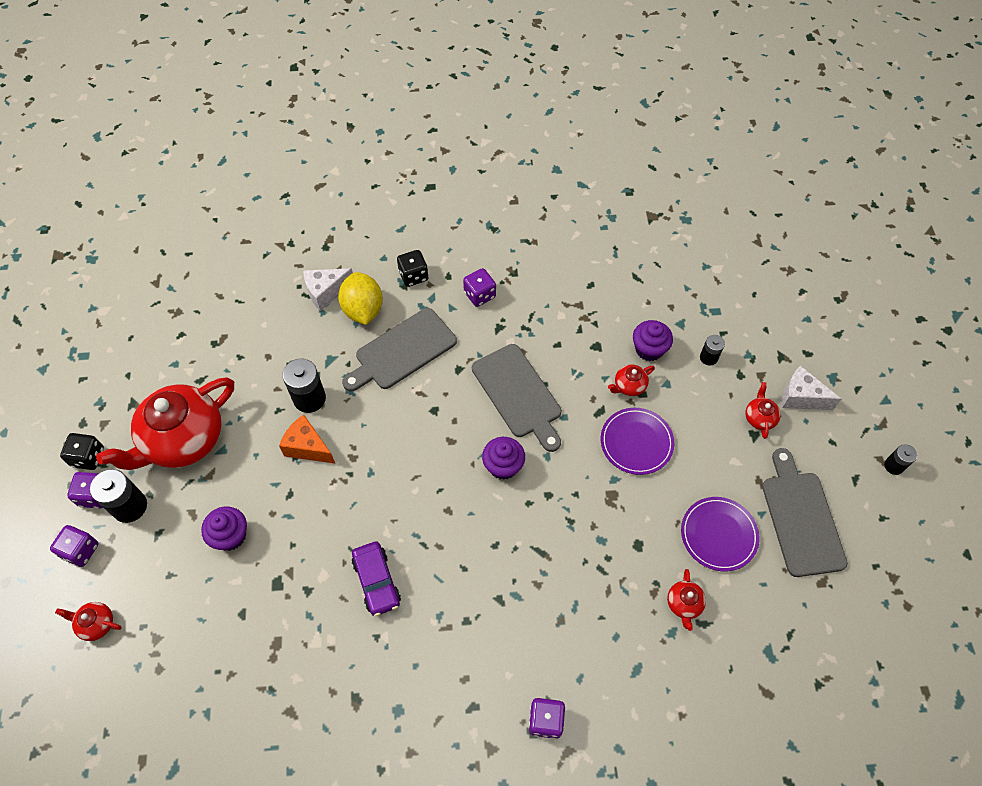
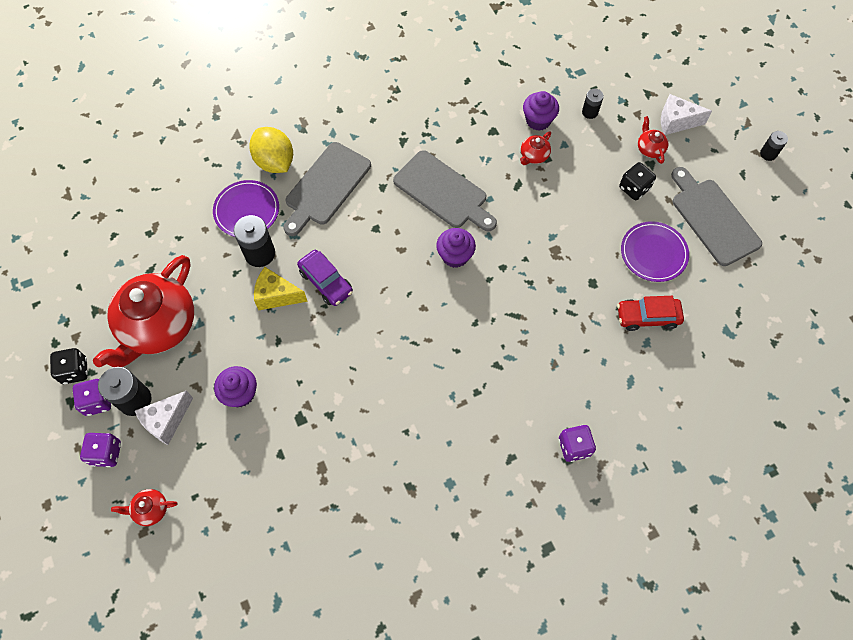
camera: 20 degrees left, 5 degrees up
orange cheese [279,415,335,464] -> yellow cheese [254,267,308,310]
white cheese [303,268,353,311] -> white cheese moved to [135,391,193,445]
purple car [352,541,401,616] -> purple car moved to [297,250,353,306]
black dice [397,250,429,287] -> black dice moved to [619,162,656,200]
purple dice [463,268,496,307] -> none
purple plate [601,408,674,475] -> purple plate moved to [213,180,279,237]
red teapot [667,569,706,631] -> red car [617,296,684,331]

